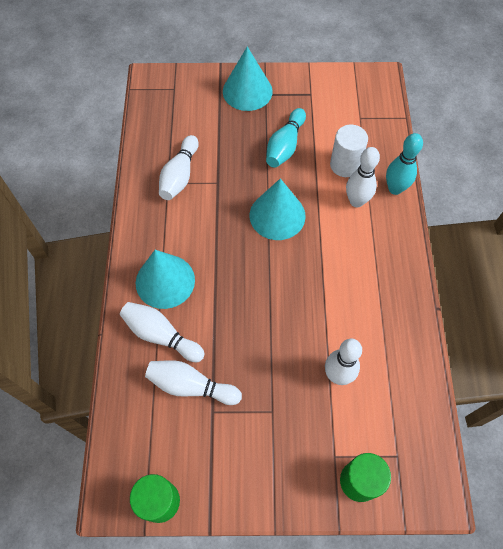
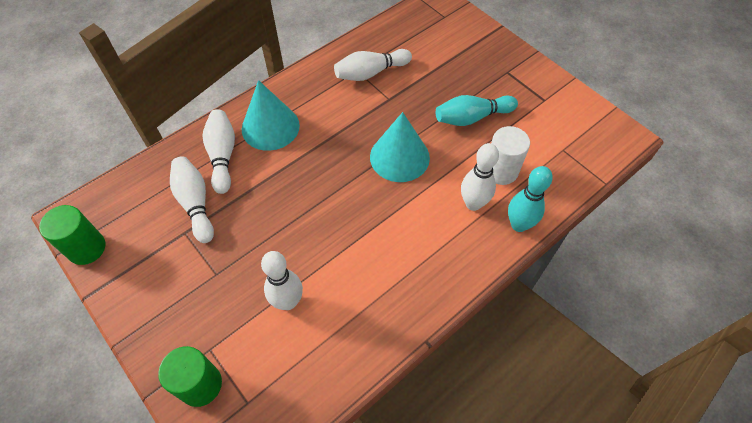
camera: 50 degrees right, 5 degrees down
turquoise cone [223,46,273,111] -> none

